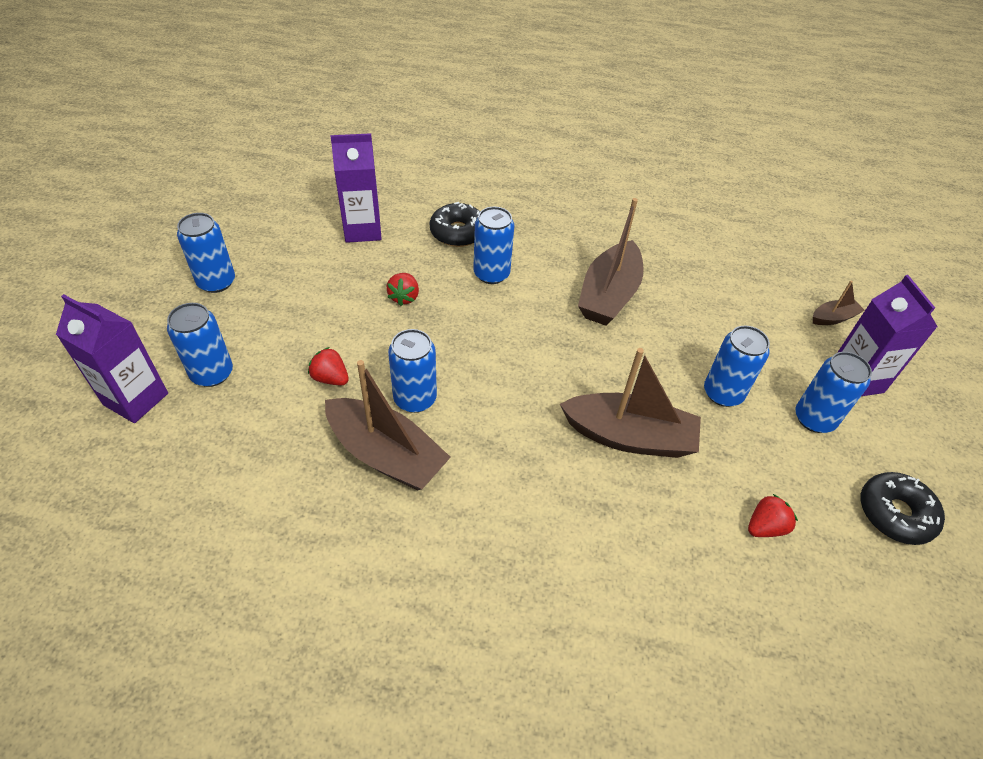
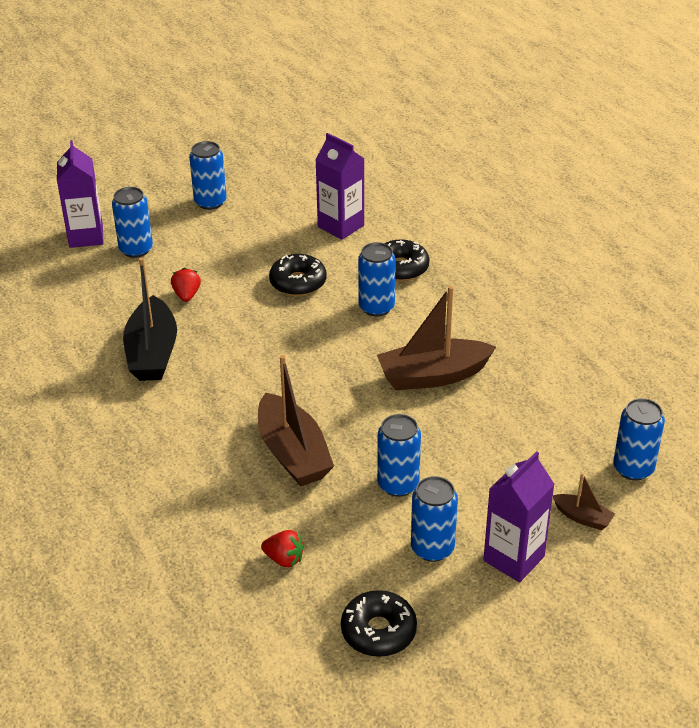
camera: 55 degrees right, 10 degrees down
brown boat [325,360,451,491] -> black boat [123,257,177,381]
red strawberry [386,273,419,306] -> black donut [269,254,327,296]
blue can [388,329,437,413] -> blue can moved to [613,398,665,480]

